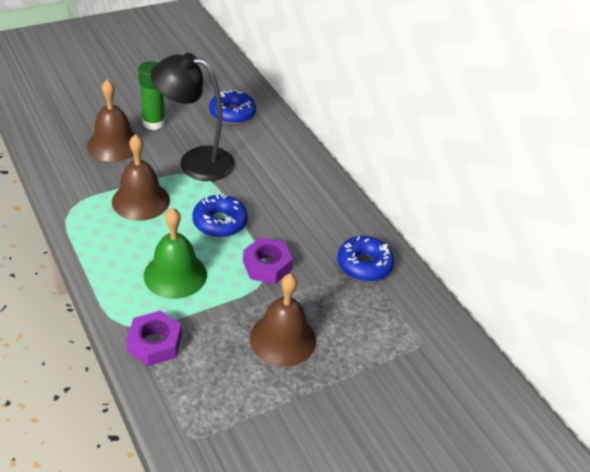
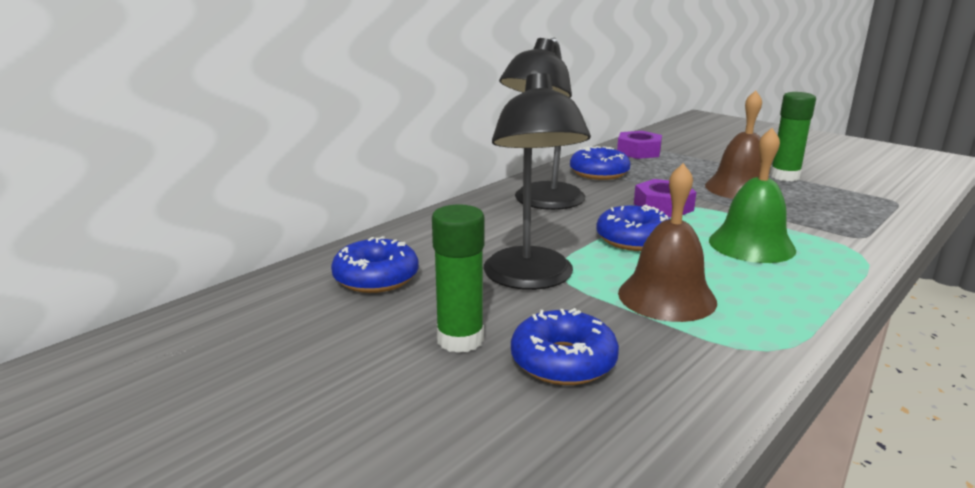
camera: 105 degrees left, 20 degrees down
brown bell [87,79,135,162] -> blue donut [511,308,619,385]
purple nut [126,311,182,366] -> purple nut moved to [617,131,662,159]
none -> black lamp [499,38,585,210]
none -> green glue stick [770,92,816,181]

